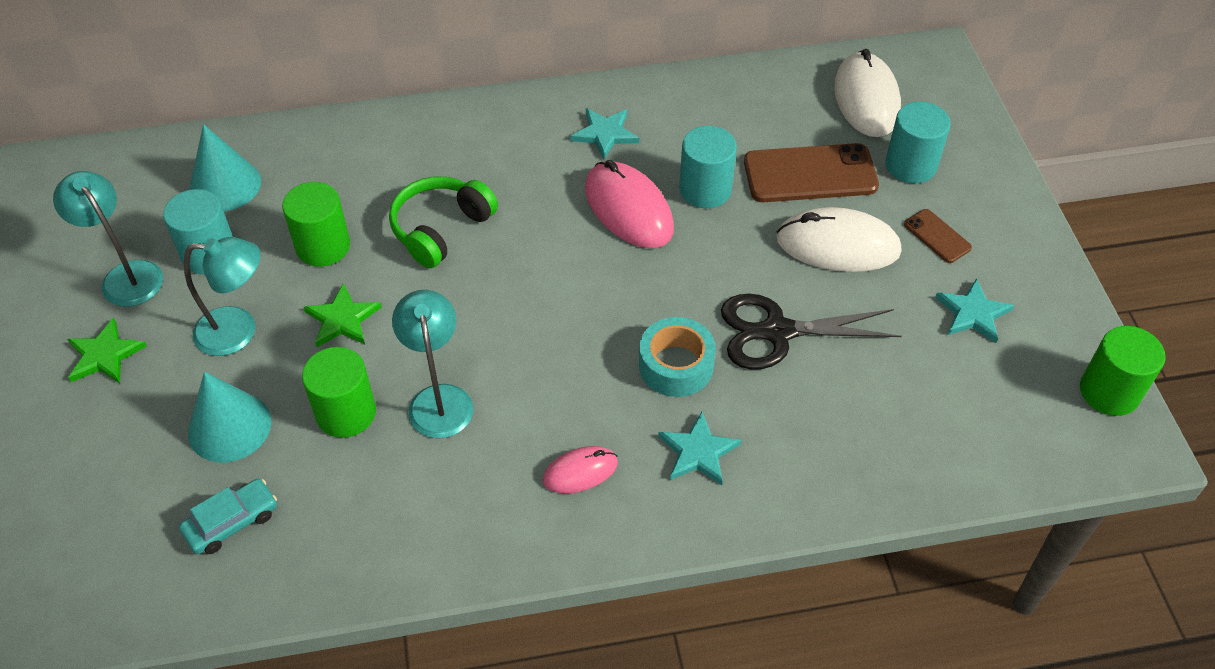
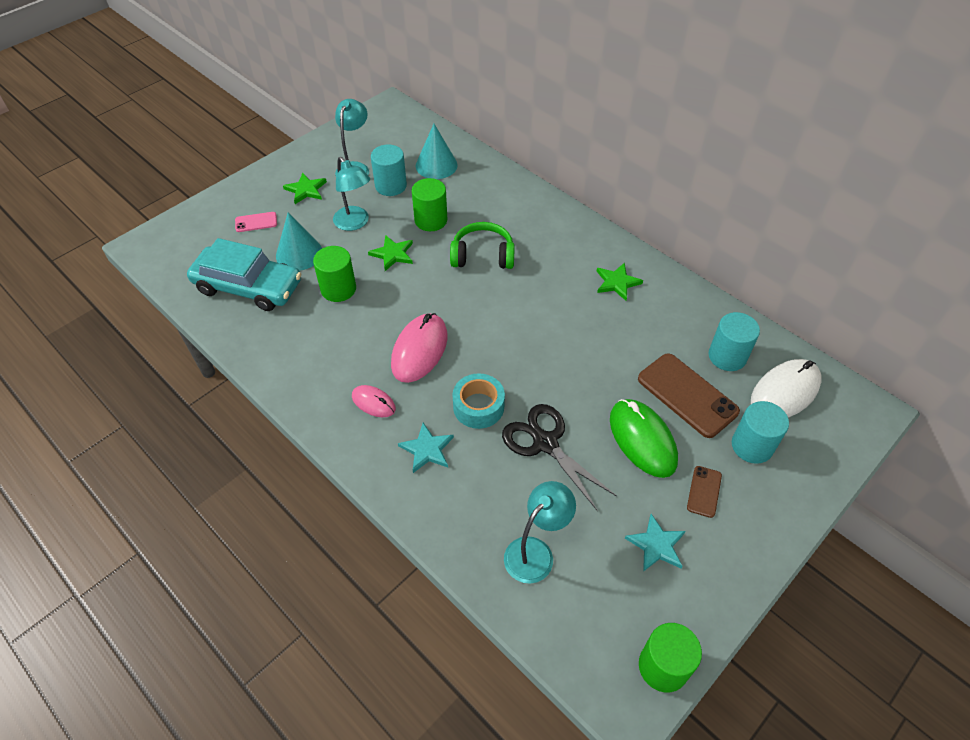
camera: 55 degrees right, 0 degrees up
turquoise car [179,479,277,554] -> turquoise car [187,238,301,311], size x2.08
turquoise lamp [392,290,473,438] -> turquoise lamp moved to [504,481,576,584]
turquoise star [570,108,639,160] -> green star [597,263,643,301]
pink mouse [585,160,674,248] -> pink mouse moved to [391,313,447,383]
turquoise cylinder [679,126,737,208] -> turquoise cylinder moved to [709,312,760,371]
white mouse [776,207,902,272] -> green mouse [610,399,678,478]
none -> pink phone [235,212,277,232]

